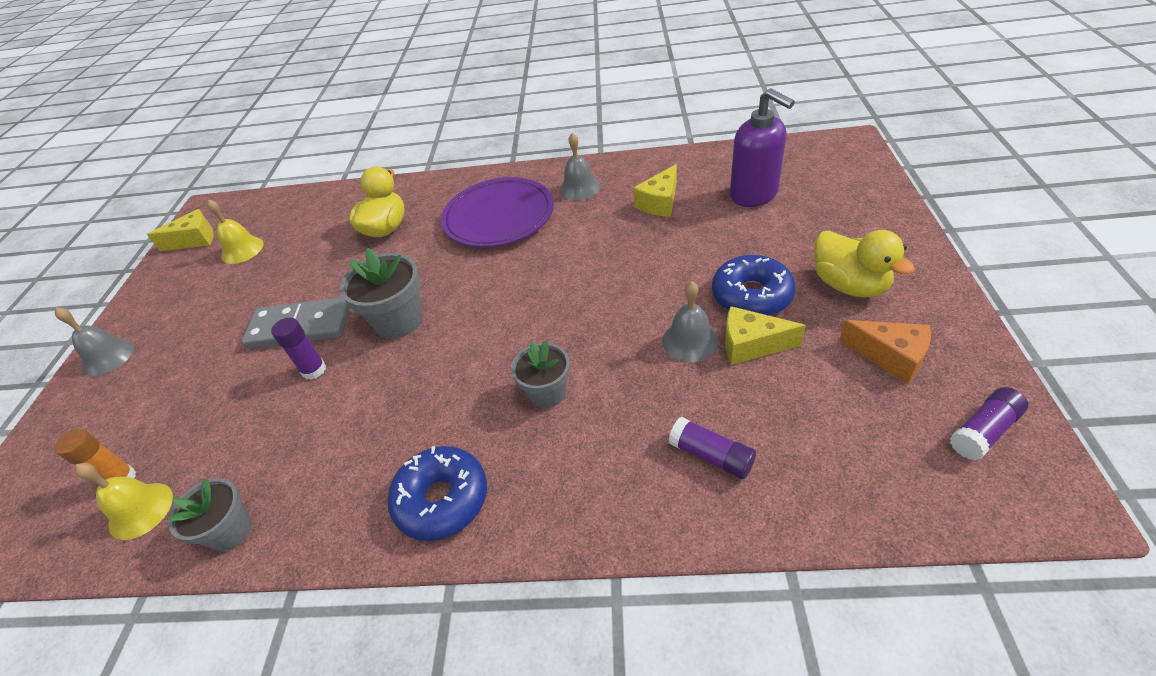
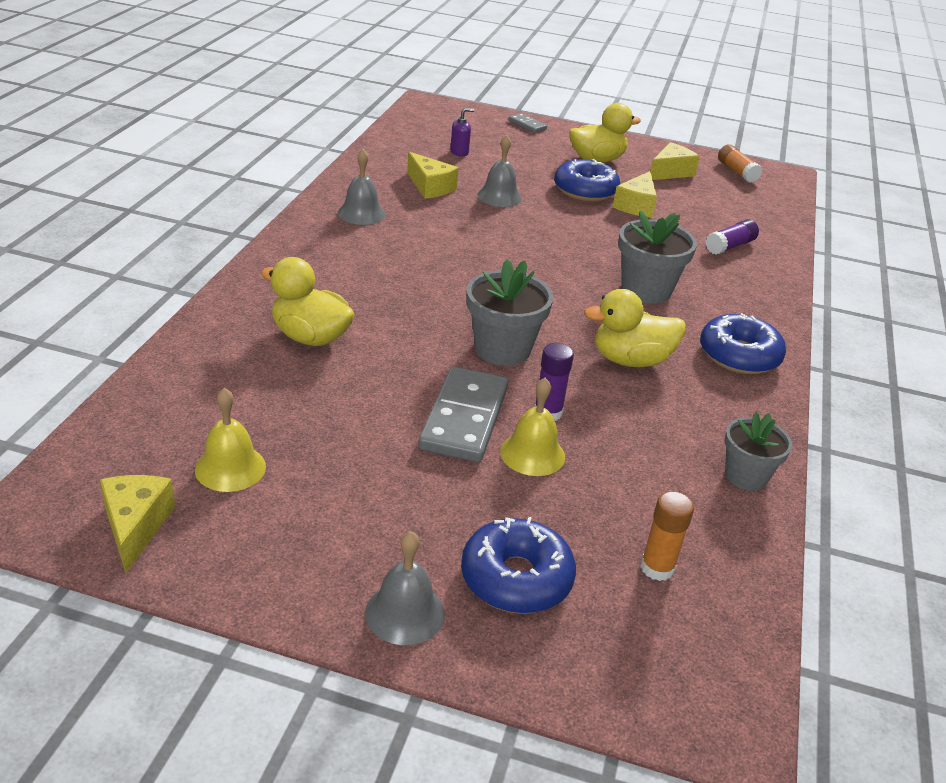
camera: 85 degrees left, 10 degrees down
yellow bell [75,463,173,540] -> yellow bell moved to [500,378,565,476]
purple plate [441,177,554,247] -> none
grey flower pot [511,340,570,408] -> grey flower pot [618,210,697,304], size x1.51
grey bell [662,281,719,362] -> grey bell moved to [478,135,522,207]
purple soap dispenser [730,88,795,207] -> purple soap dispenser [450,108,474,156], size x0.45
orange cheese [839,320,931,384] -> yellow cheese [650,142,700,180]
purple glue stick [950,387,1028,461] -> orange glue stick [718,144,762,183]
none -> blue donut [461,517,576,614]
none -> grey domino [509,113,547,133]
none -> yellow duck [584,289,686,367]

